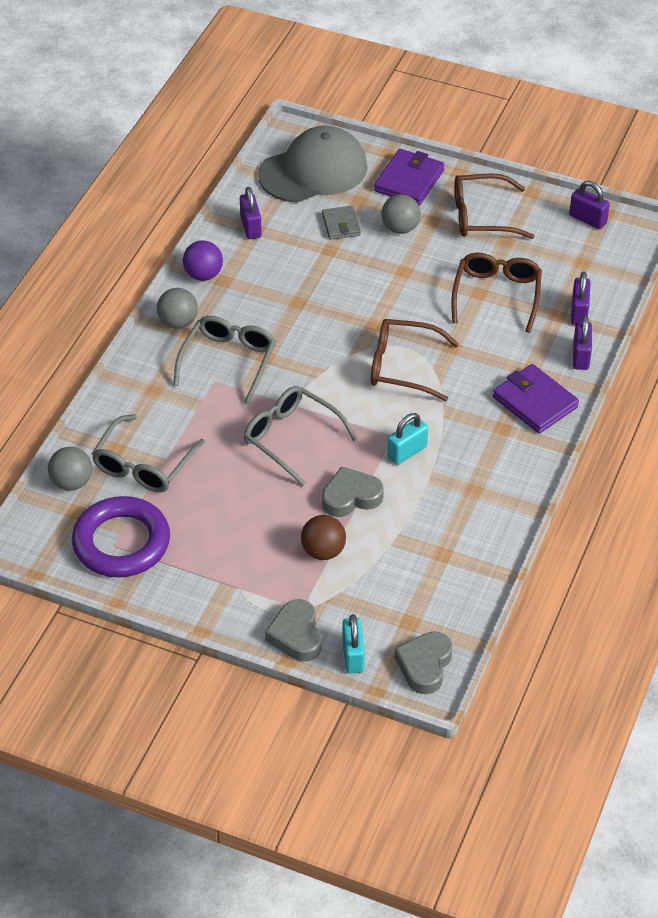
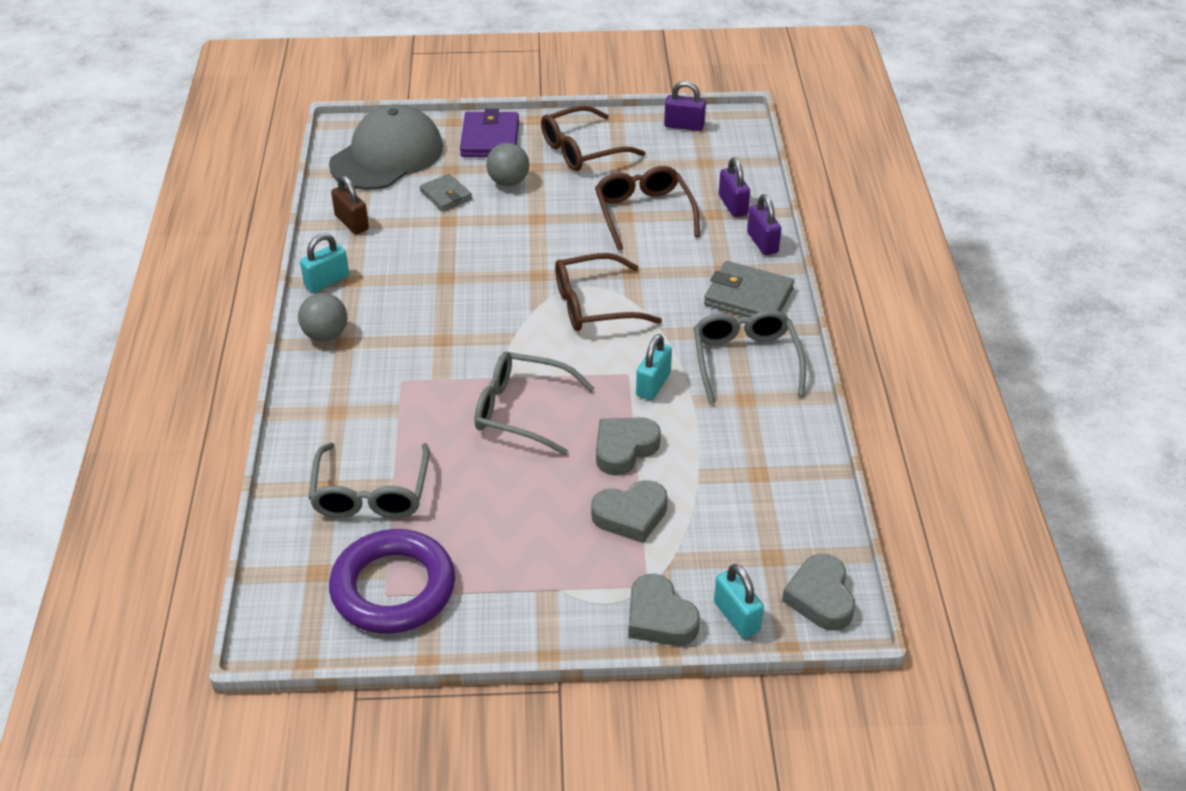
camera: 25 degrees left, 5 degrees down
grey ball [48,447,92,491] -> none
grey glasses [173,316,276,404] -> grey glasses moved to [694,310,806,404]
purple ball [183,240,223,281] -> turquoise padlock [300,233,349,293]
purple padlock [240,187,262,239] -> brown padlock [331,175,369,234]
brown ball [301,515,346,560] -> grey heart [591,480,668,543]
purple wallet [493,364,579,434] -> grey wallet [704,261,794,318]

